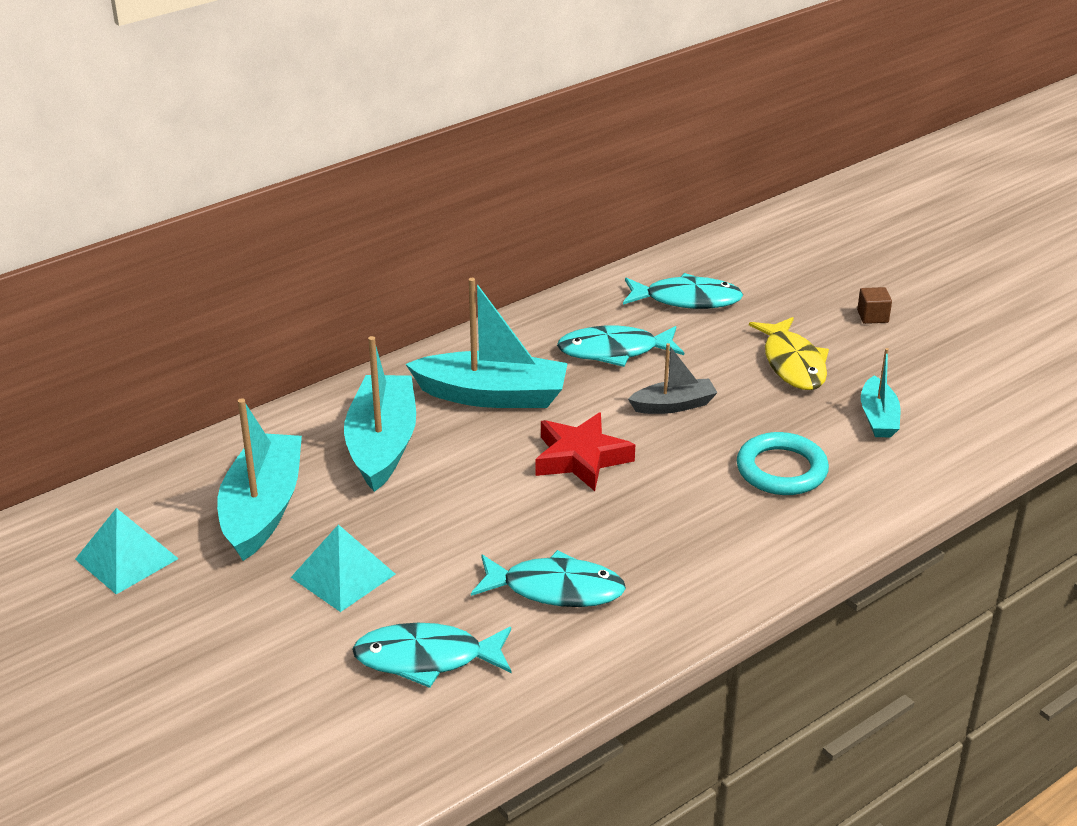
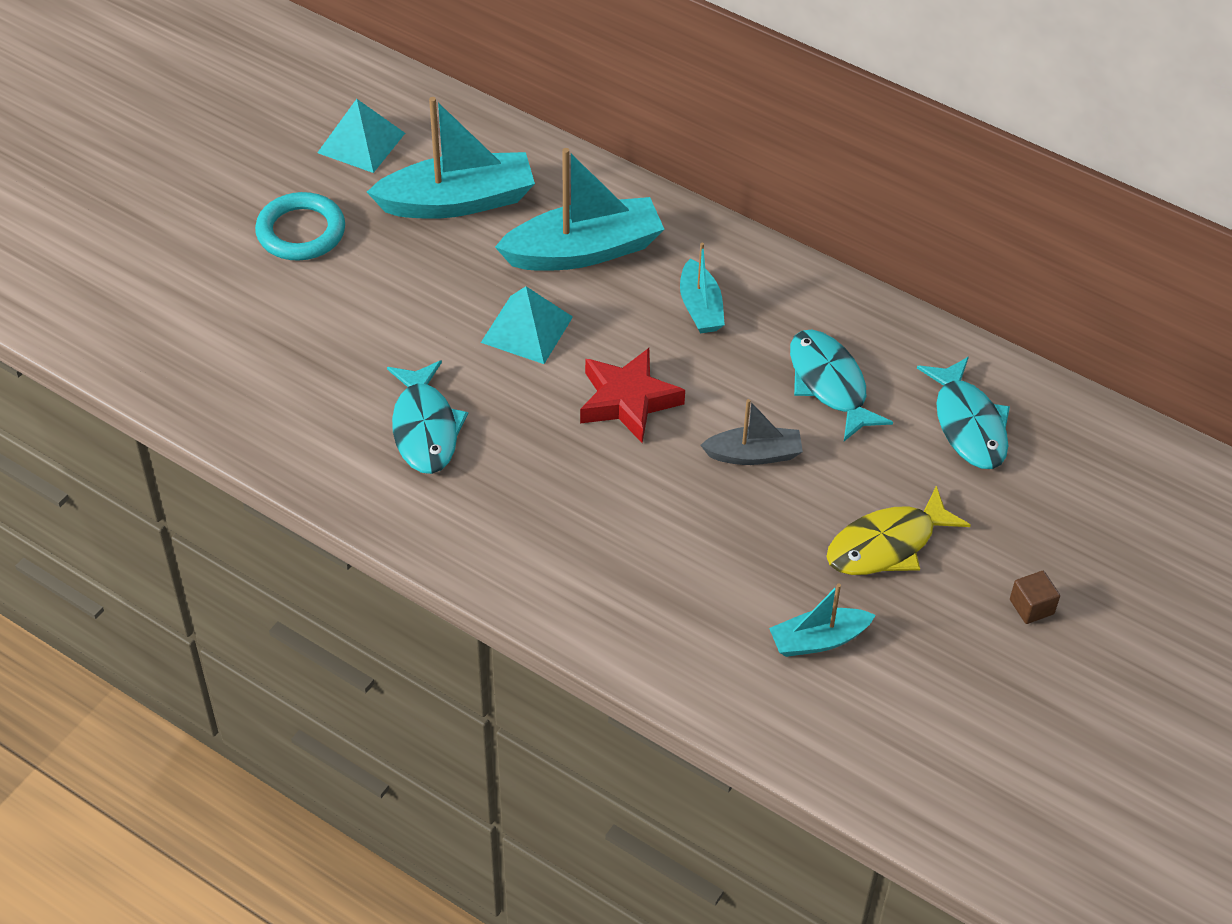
camera: 70 degrees right, 15 degrees up
turquoise pyramid [291,524,396,612] -> turquoise pyramid moved to [481,286,573,364]
turquoise fish [352,623,511,688] -> none
turquoise boat [406,278,568,408] -> turquoise boat [680,243,725,333], size x0.56
grey boat [628,343,718,414] -> grey boat turned 60 degrees counterclockwise [701,399,803,465]
turquoise ring [737,432,829,495] -> turquoise ring moved to [255,192,345,261]

